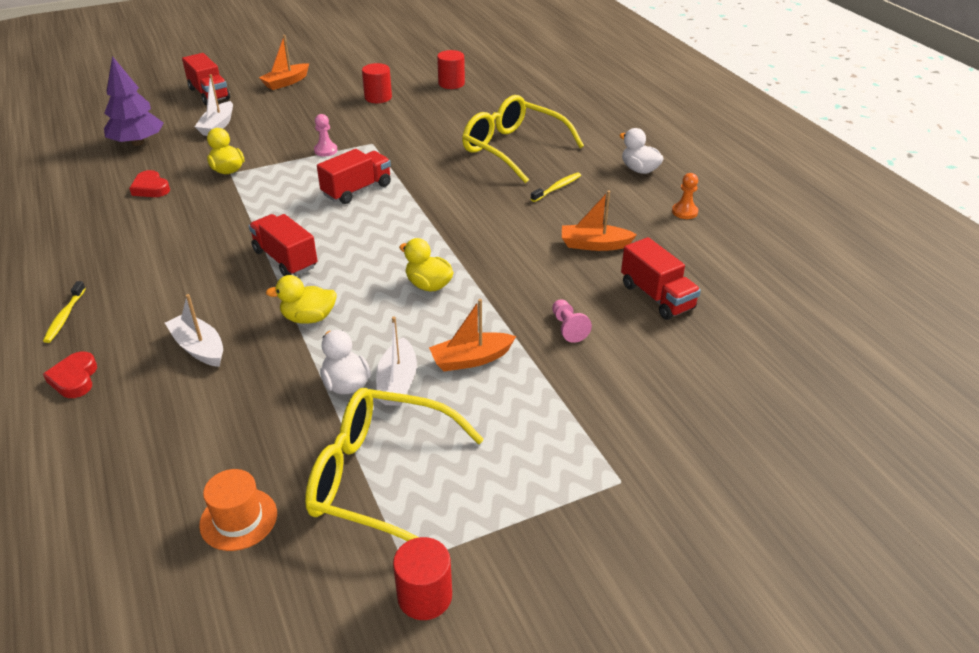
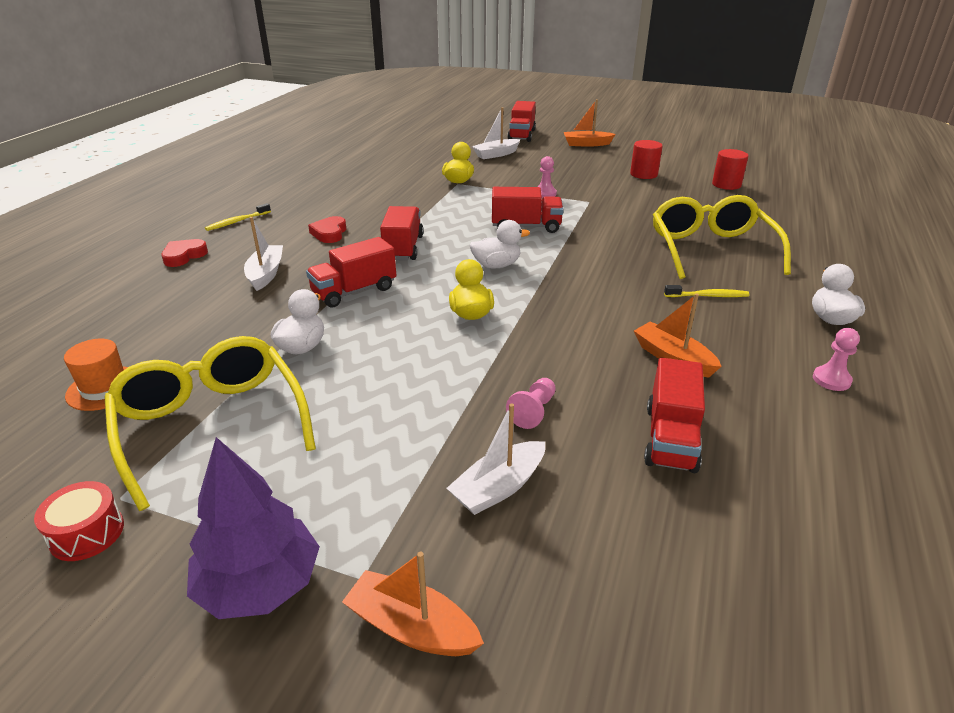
camera: 45 degrees right, 5 degrees down
purple tree [104,56,164,146] -> purple tree moved to [187,437,320,619]
red heart [129,170,170,197] -> red heart moved to [308,216,346,243]
yellow duck [266,275,337,324] -> red truck [306,237,396,307]
white boat [376,317,417,406] -> white boat moved to [447,403,545,515]
red cylinder [393,537,452,620] -> red drum [34,481,124,561]
orange boat [429,299,516,371] -> orange boat moved to [342,551,484,656]
orange pawn [672,173,698,219] -> pink pawn [813,328,860,391]
none -> white duck [470,220,530,269]

